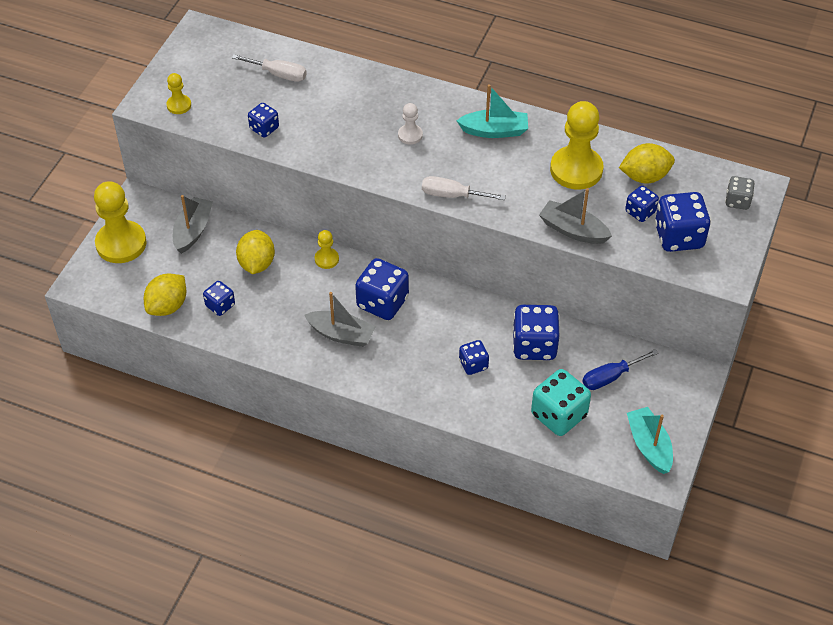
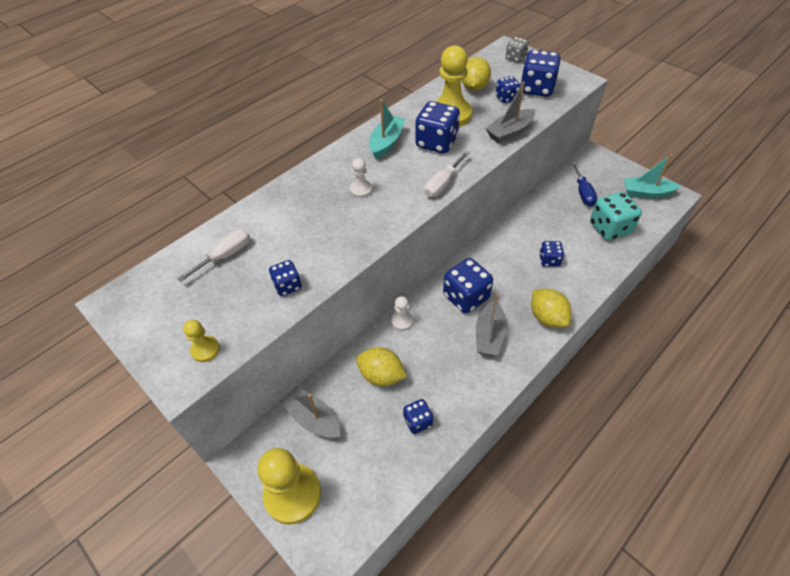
camera: 65 degrees left, 0 degrees up
yellow lemon [144,273,186,316] -> yellow lemon moved to [531,289,571,328]
grey boat [304,292,376,347] -> grey boat turned 150 degrees clockwise [476,294,506,356]
yellow pawn [315,230,339,269] -> white pawn [391,296,413,331]
blue dice [512,305,559,360] -> blue dice moved to [415,101,460,153]

